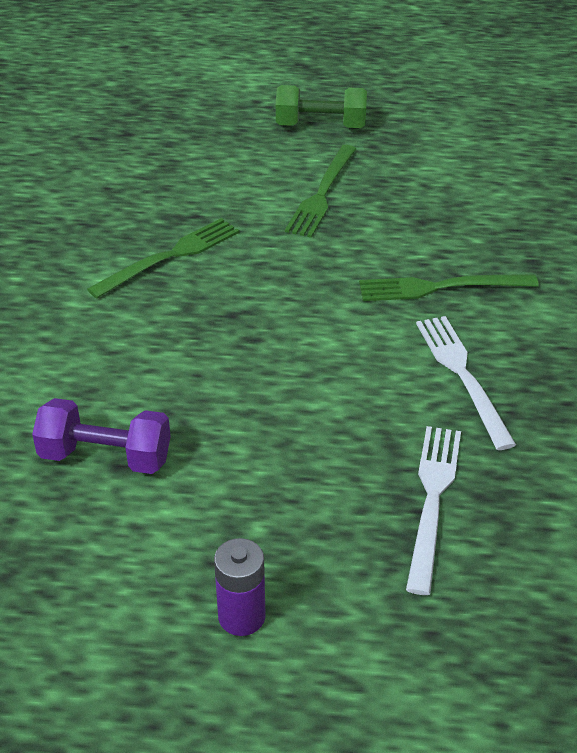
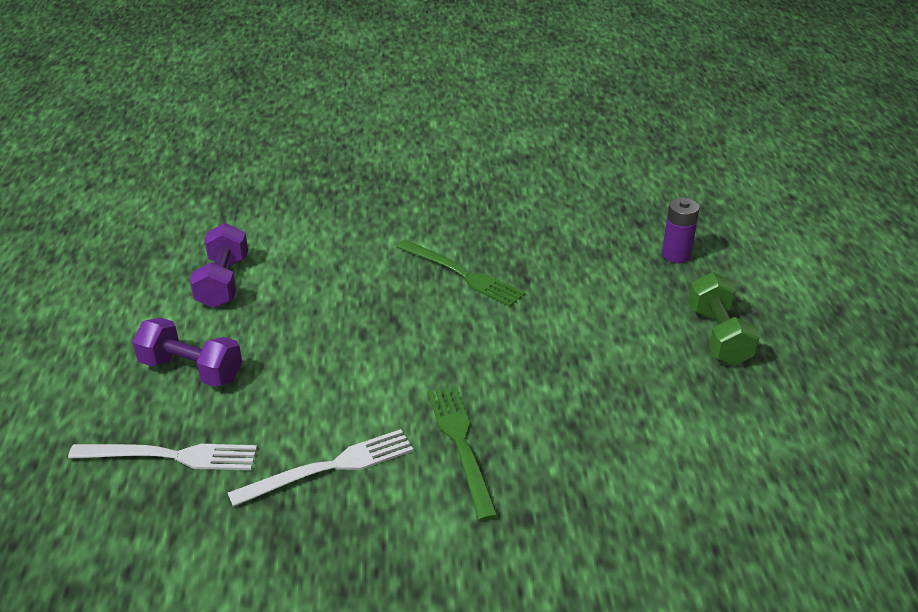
camera: 80 degrees right, 5 degrees down
purple battery [214,538,266,636] -> purple battery moved to [662,198,700,263]
green fork [285,145,356,238] -> none
none -> purple dumbbell [132,318,242,387]

